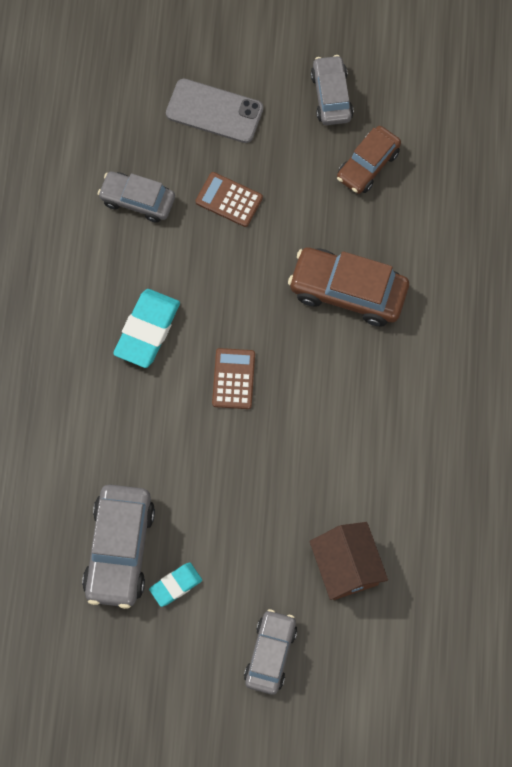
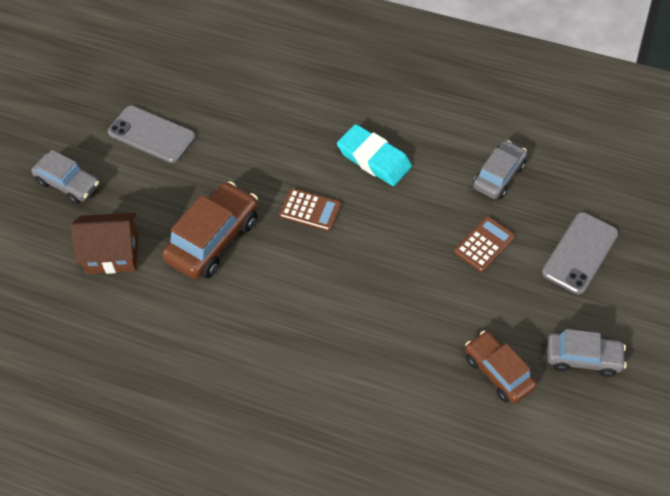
camera: 105 degrees right, 15 degrees down
grey car [82,485,155,609] -> none
turquoise eraser [149,563,202,607] -> grey phone [108,106,196,163]
brown car [288,248,409,327] -> brown car moved to [162,181,258,279]

